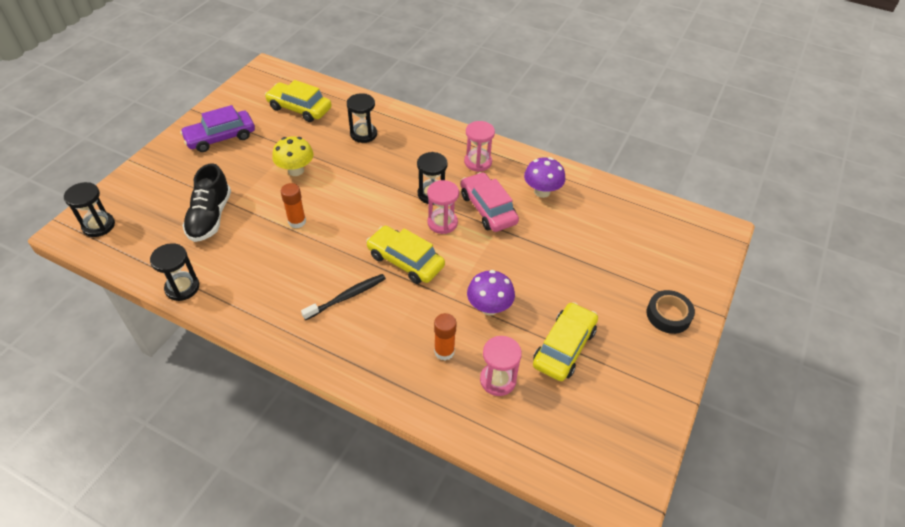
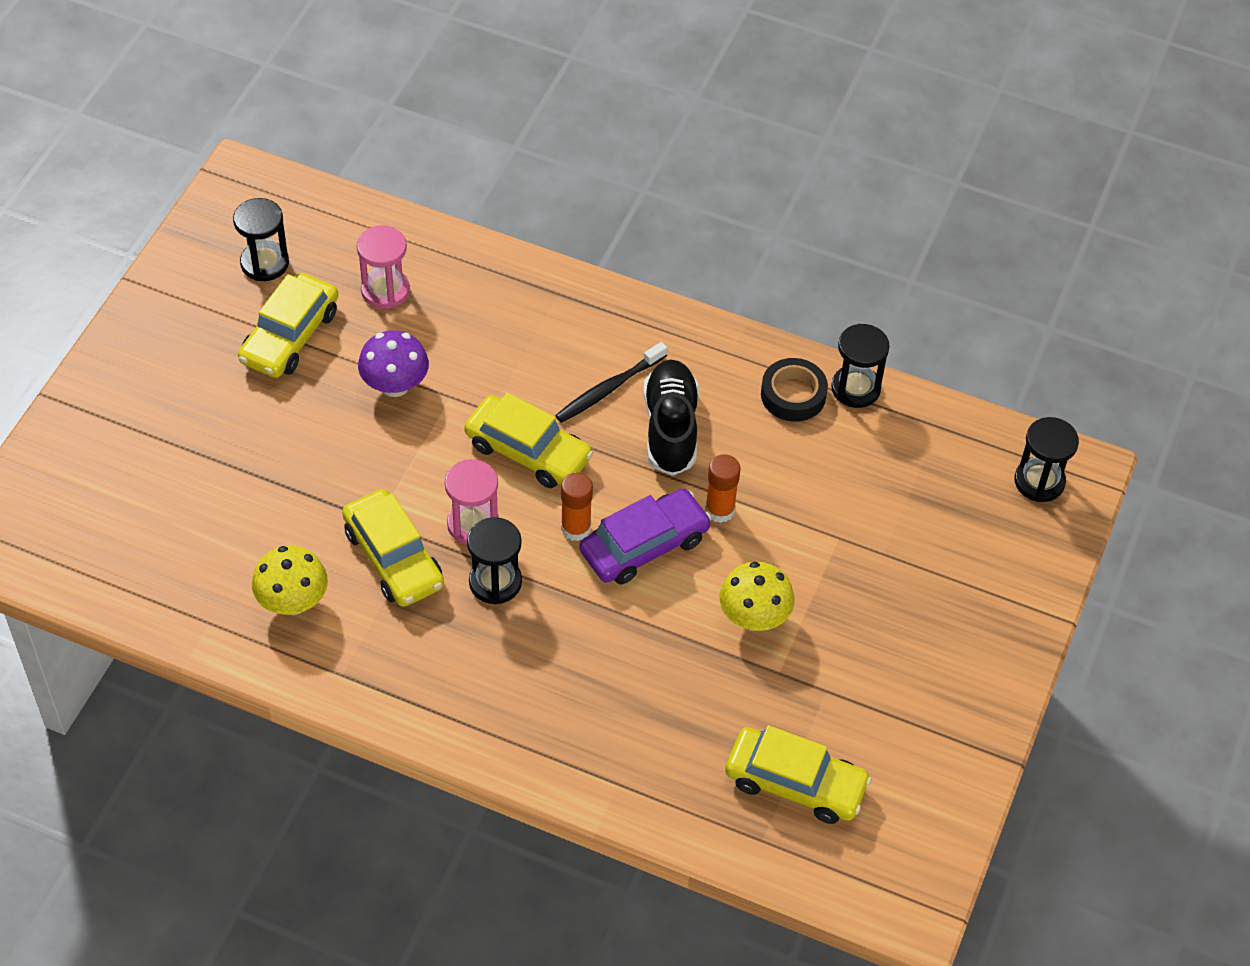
camera: 175 degrees right, 5 degrees up
purple car [180,105,255,152] -> purple car moved to [579,489,712,585]
black shoe [183,163,231,242] -> black shoe moved to [643,360,699,476]
black hourglass [347,93,377,143] -> black hourglass moved to [233,198,289,281]
orange glue stick [434,313,457,360] -> orange glue stick moved to [561,473,593,541]
pink car [461,172,519,232] -> yellow car [342,489,444,607]
pink hourglass [464,121,495,172] -> none
purple mushroom [524,157,565,198] -> yellow mushroom [252,545,328,615]
black tape [646,290,695,334] -> black tape moved to [761,358,828,422]

